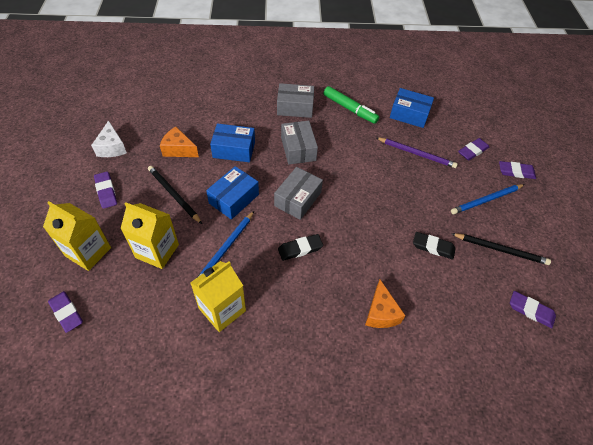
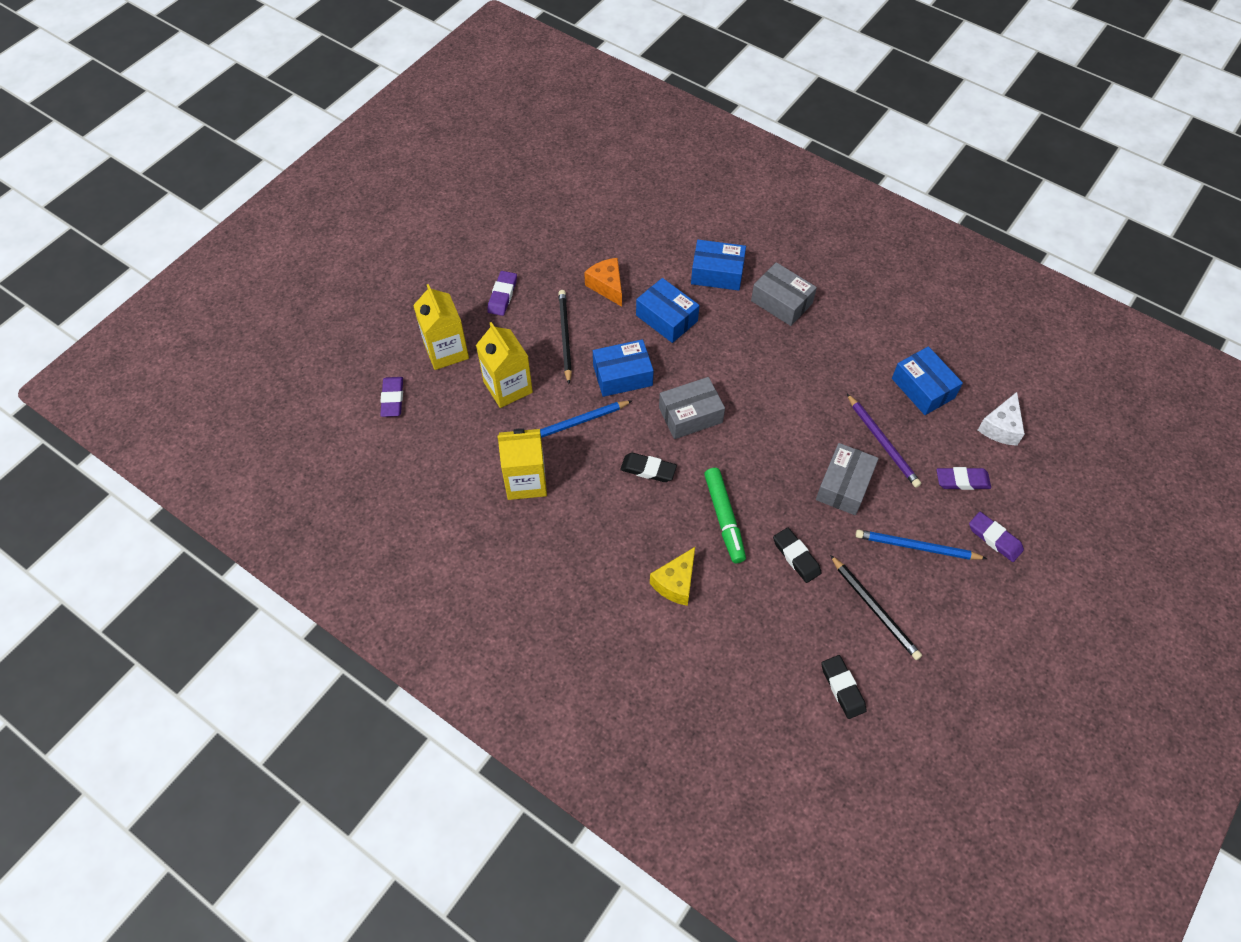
camera: 40 degrees right, 5 degrees up
white cheese [91,120,127,157] -> white cheese moved to [978,392,1025,446]
grey box [281,121,318,165] -> grey box moved to [816,443,879,515]
green marker [324,86,379,124] -> green marker moved to [704,468,746,563]
orange cheese [365,280,406,328] -> yellow cheese [650,547,695,606]
purple eraser [510,291,556,328] -> black eraser [821,655,867,719]
none -> blue box [691,240,746,291]

